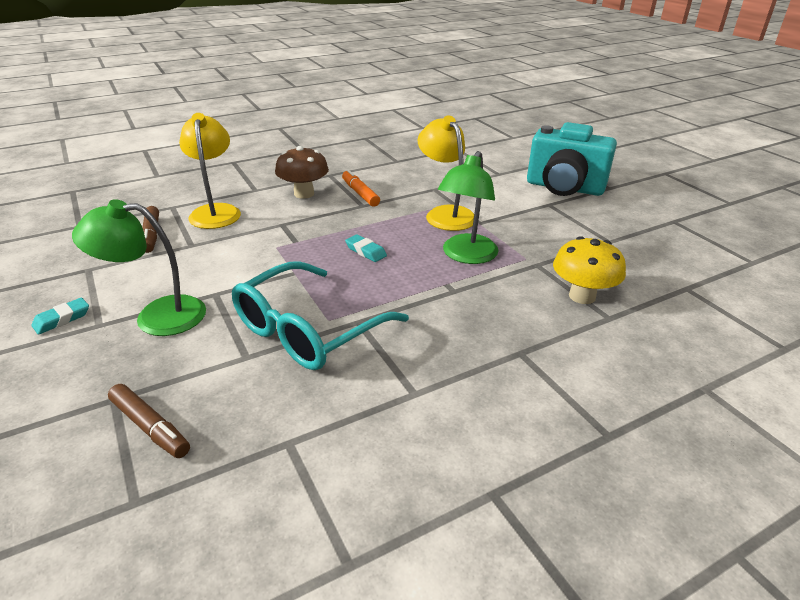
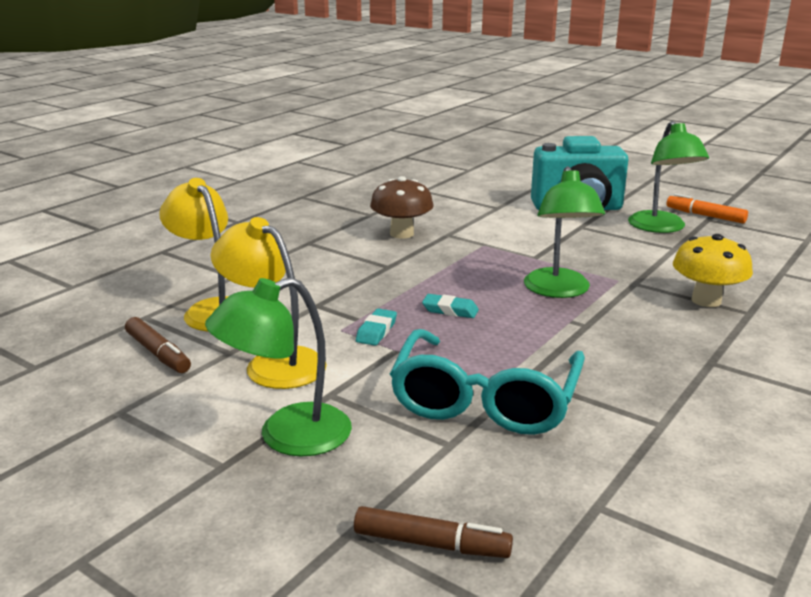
camera: 25 degrees left, 10 degrees down
turquoise eraser [31,298,89,335] -> turquoise eraser moved to [356,308,397,346]
brown mushroom [275,146,329,199] -> brown mushroom moved to [370,176,434,239]
orange marker [342,169,380,207] -> orange marker moved to [667,194,748,223]
yellow lamp [418,115,474,231] -> yellow lamp moved to [211,217,327,389]
none -> green lamp [628,121,709,233]

